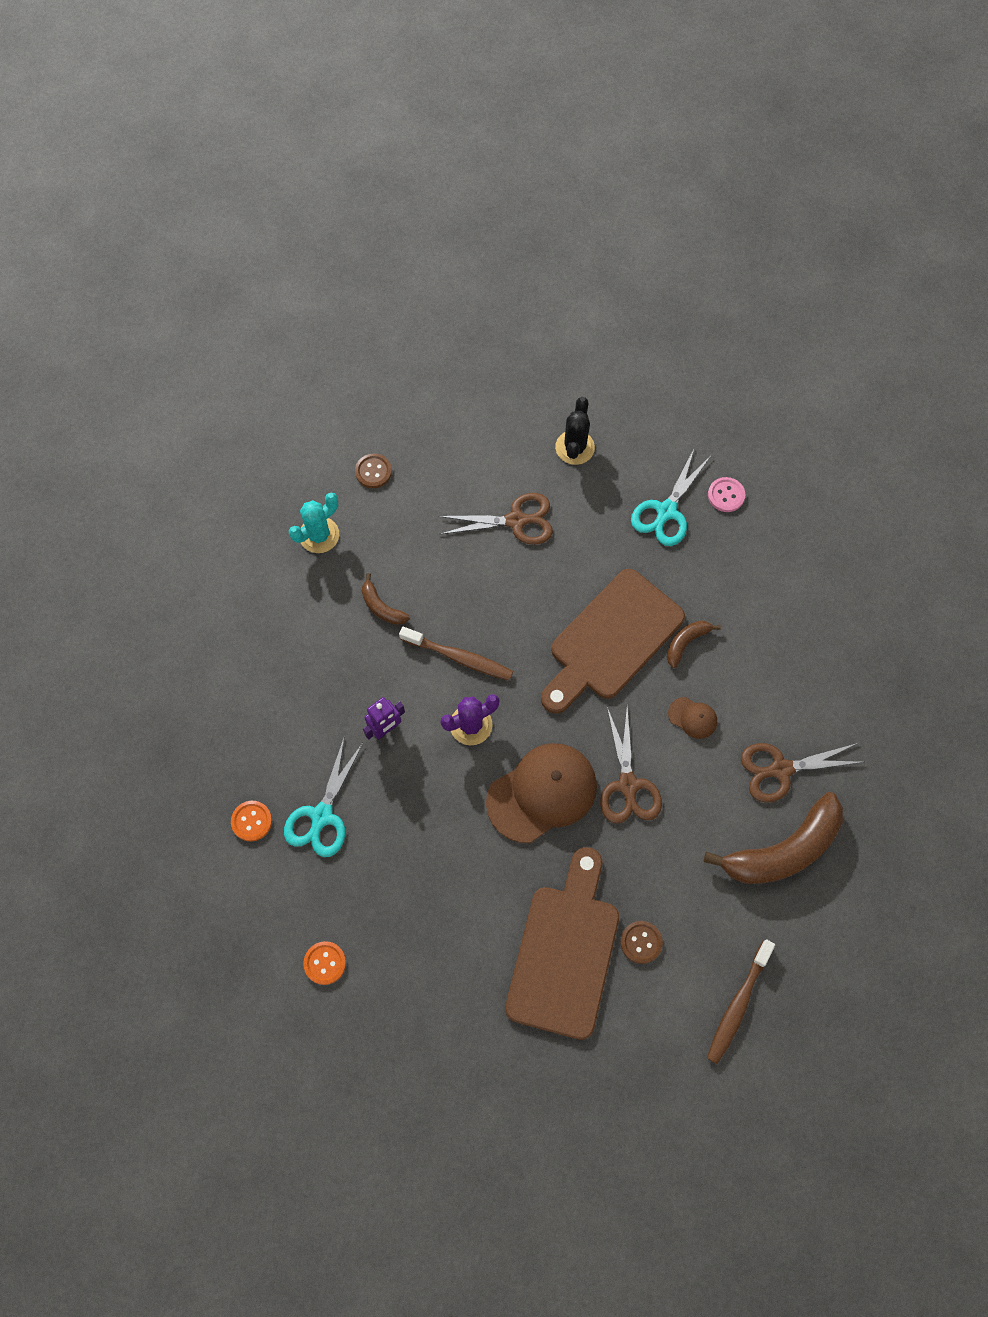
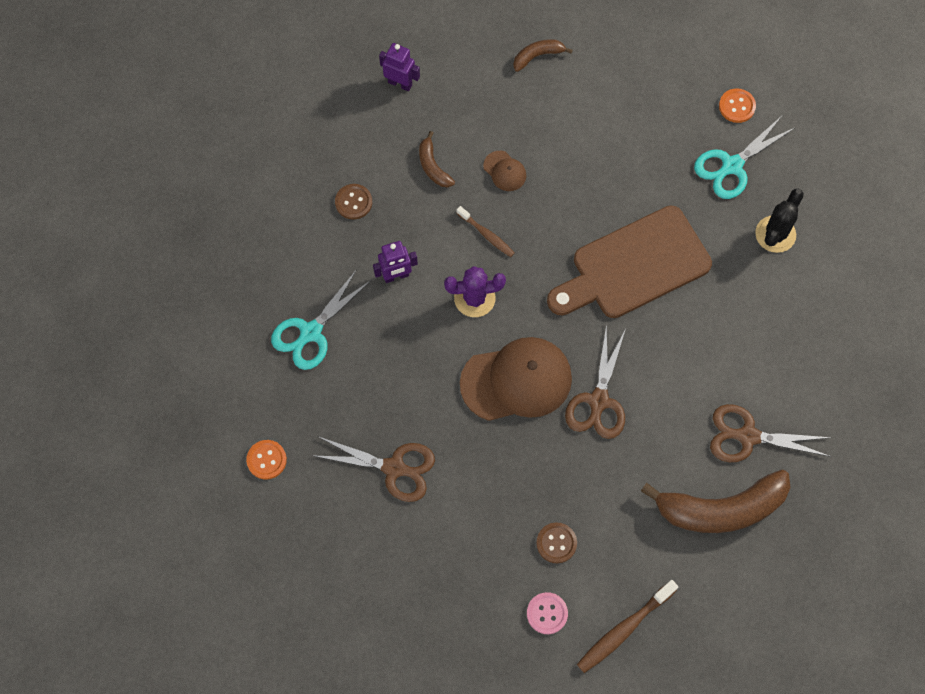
camera: 20 degrees right, 0 degrees up
orange button [231,801,272,841] -> orange button moved to [719,88,756,123]
turquoise cactus [289,493,339,553] -> purple robot [379,43,420,91]
brown button [355,454,392,488] -> brown button moved to [335,184,372,220]
brown toothbrush [399,627,513,681] -> brown toothbrush [457,206,515,257], size x0.63
brown scissors [438,493,553,545] -> brown scissors moved to [312,436,435,502]
brown cutting board [505,847,619,1040] -> none
black cactus [555,397,595,465] -> black cactus moved to [755,189,804,253]
brown banana [667,620,721,668] -> brown banana moved to [513,39,573,72]
brown cap [668,697,717,739] -> brown cap moved to [483,151,526,191]
pink button [708,477,745,512] -> pink button moved to [527,592,568,634]

